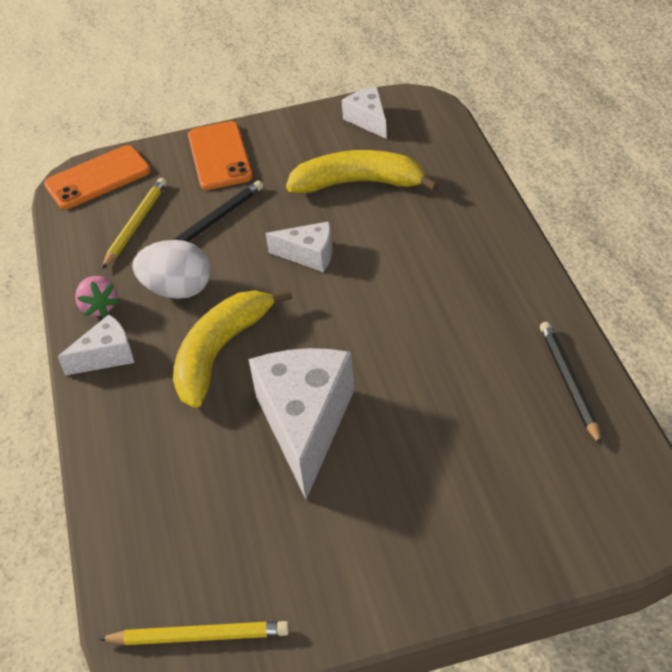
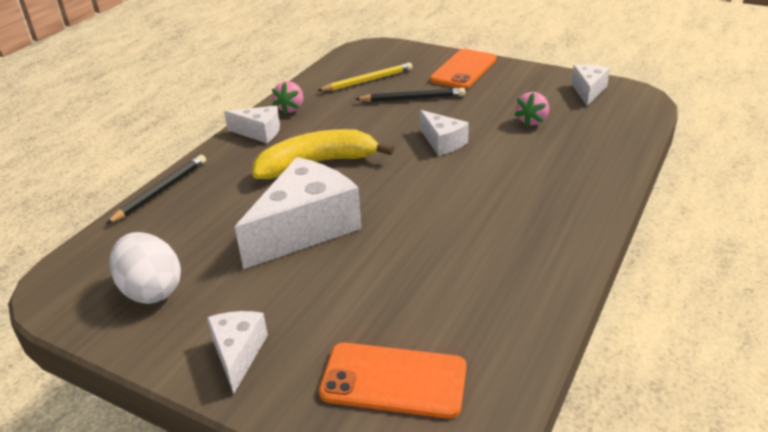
camera: 40 degrees right, 10 degrees down
orange phone [44,145,151,209] -> orange phone moved to [319,343,466,419]
yellow pencil [98,621,289,645] -> none
white egg [132,240,211,299] -> white egg moved to [110,232,181,304]
yellow banana [286,150,439,193] -> pink strawberry [515,92,549,127]
black pencil [540,322,602,446] -> black pencil moved to [106,155,206,224]
none -> white cheese [207,311,268,394]

